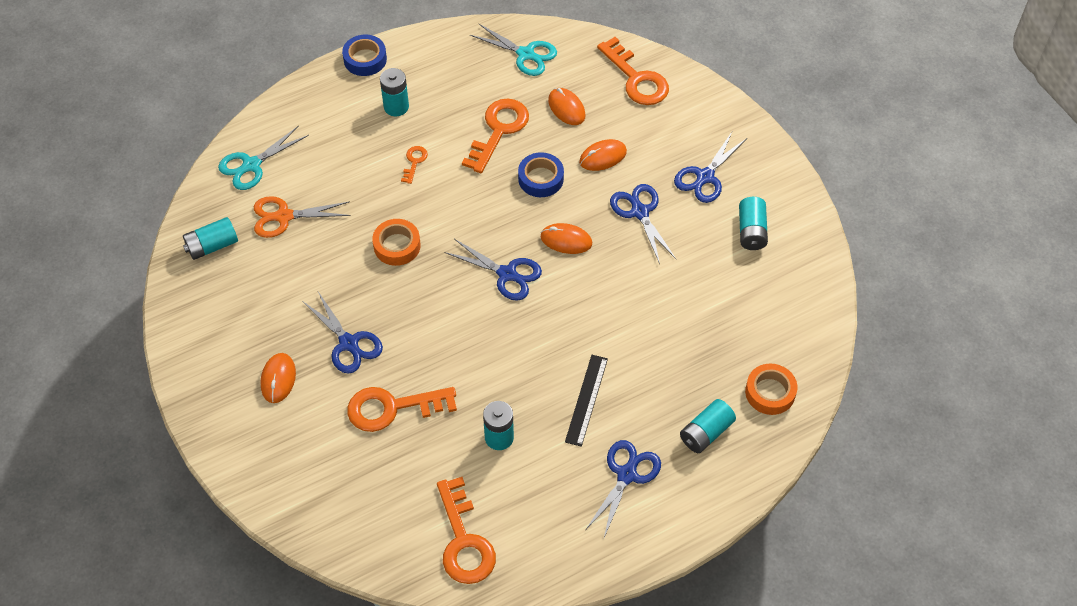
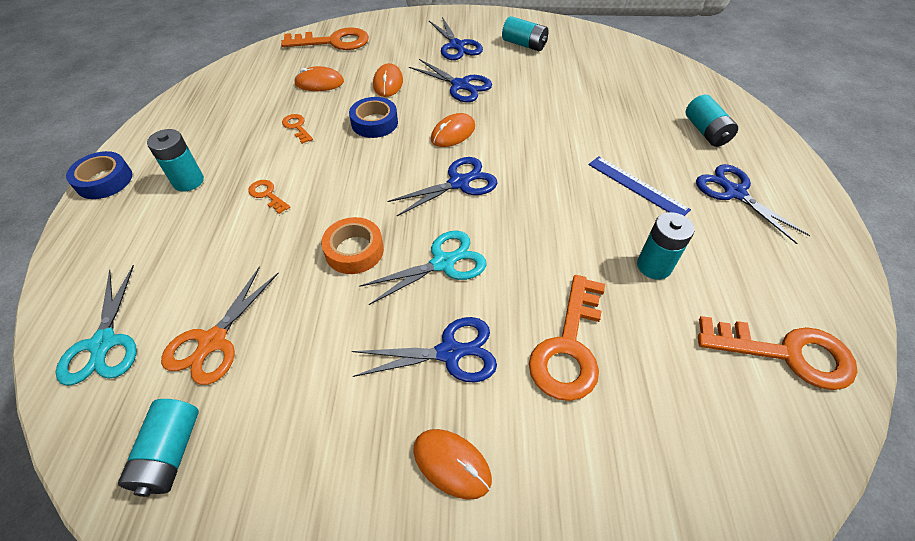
camera: 60 degrees left, 5 degrees down
orange key [462,99,529,173] -> orange key [282,114,313,144], size x0.48
turquoise scissors [470,24,557,76] -> turquoise scissors moved to [359,231,487,305]
black ruler [565,355,608,447] -> blue ruler [589,156,691,216]
blue scissors [610,184,676,264] -> blue scissors turned 150 degrees counterclockwise [409,59,492,102]
orange tape [745,364,797,415] -> none

